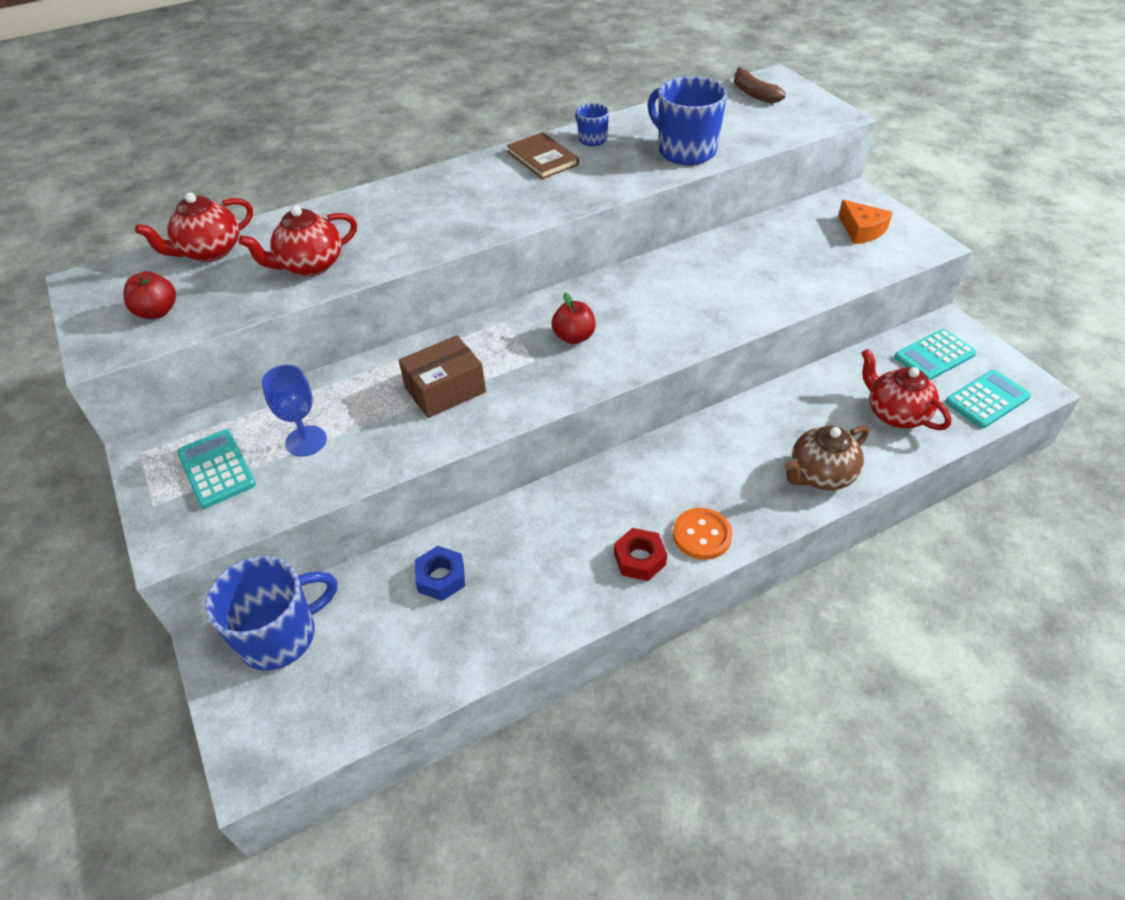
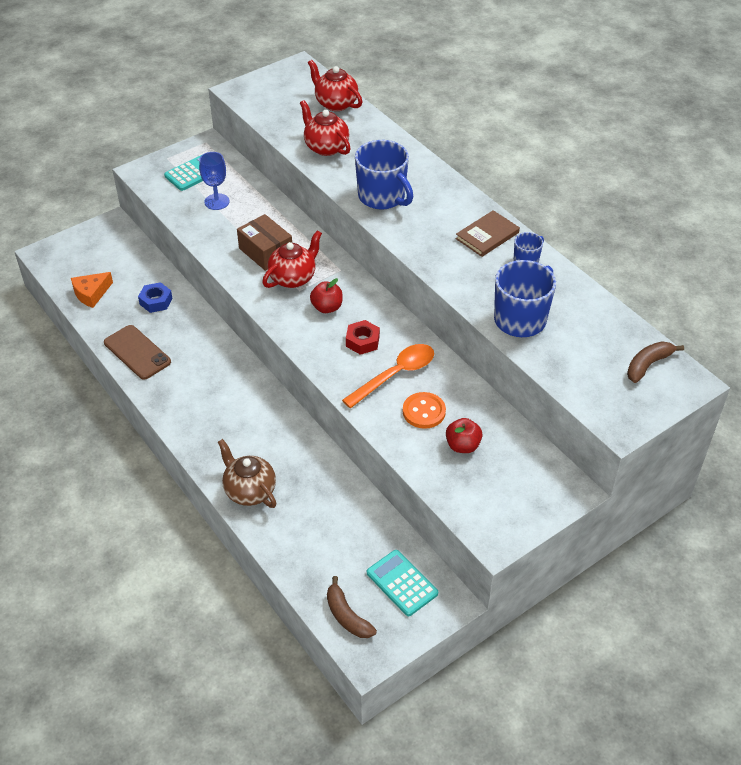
camera: 80 degrees right, 0 degrees up
red apple [124,271,176,319] -> red apple moved to [446,418,483,453]
blue mug [205,556,337,671] -> blue mug moved to [355,140,413,210]
red nut [614,528,667,581] -> red nut moved to [346,320,380,355]
orange button [673,508,733,560] -> orange button moved to [403,392,446,429]
orange cheese [838,200,893,244] -> orange cheese moved to [71,272,113,308]
red teapot [861,349,951,430] -> red teapot moved to [262,230,322,288]
turquoise calculator [945,370,1031,428] -> brown banana [327,576,377,638]
none -> brown phone [104,325,171,380]
none -> orange spoon [342,344,434,408]

